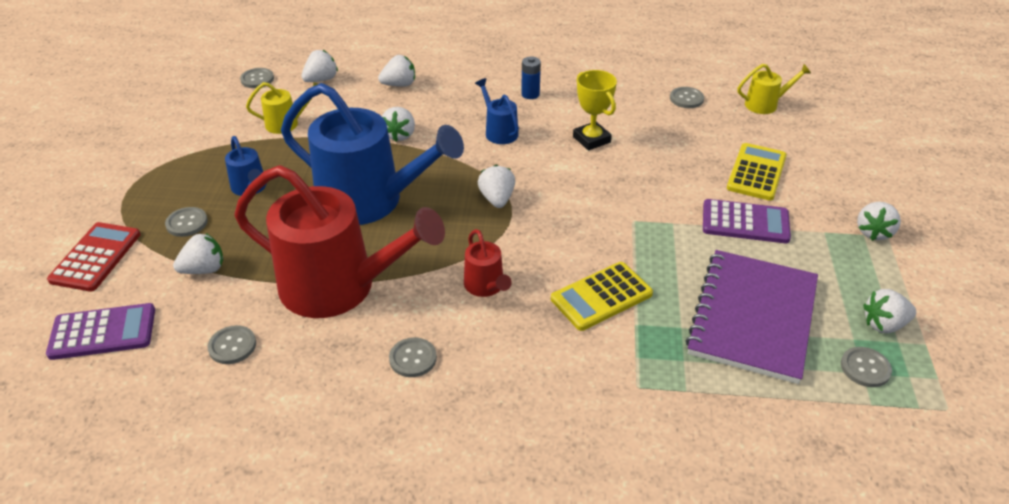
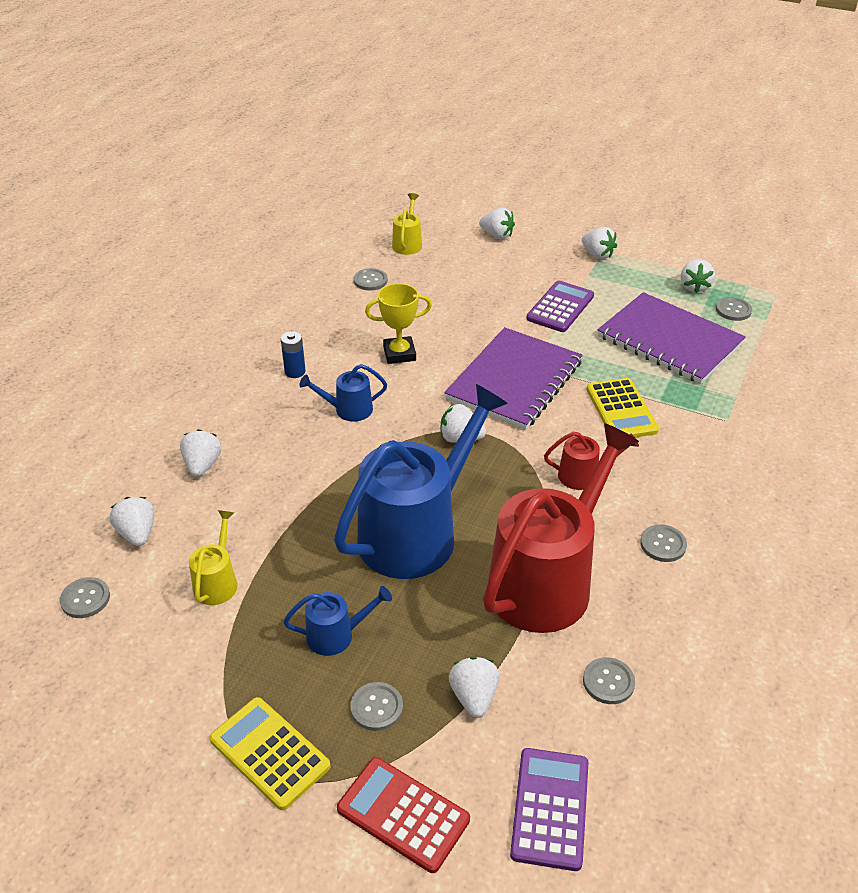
camera: 70 degrees left, 0 degrees up
white strawberry [382,107,415,142] -> white strawberry moved to [479,208,515,239]
yellow calculator [727,143,787,201] -> yellow calculator moved to [209,697,331,810]
none -> purple notebook [444,327,583,430]

